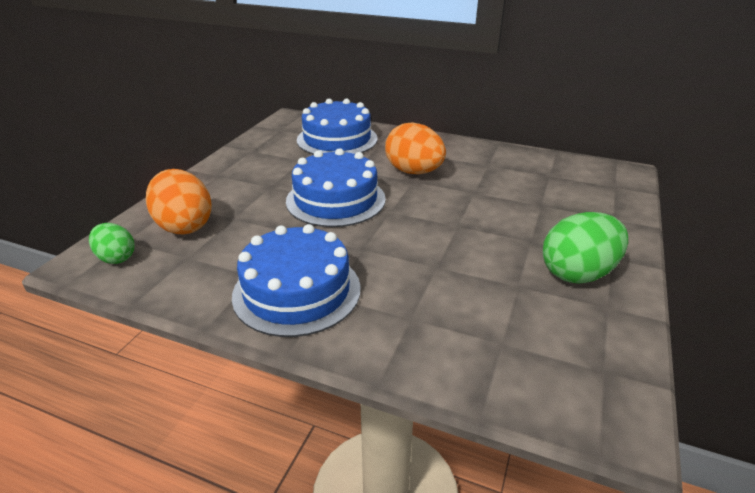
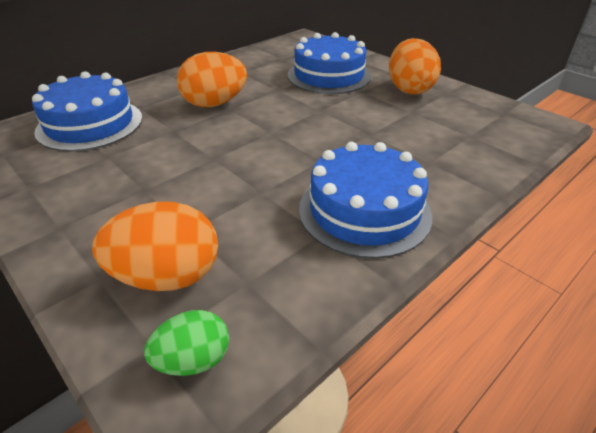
camera: 65 degrees left, 5 degrees up
blue cake [286,148,386,227] -> blue cake moved to [288,32,371,94]
green egg [543,212,628,284] -> orange egg [389,38,441,94]

